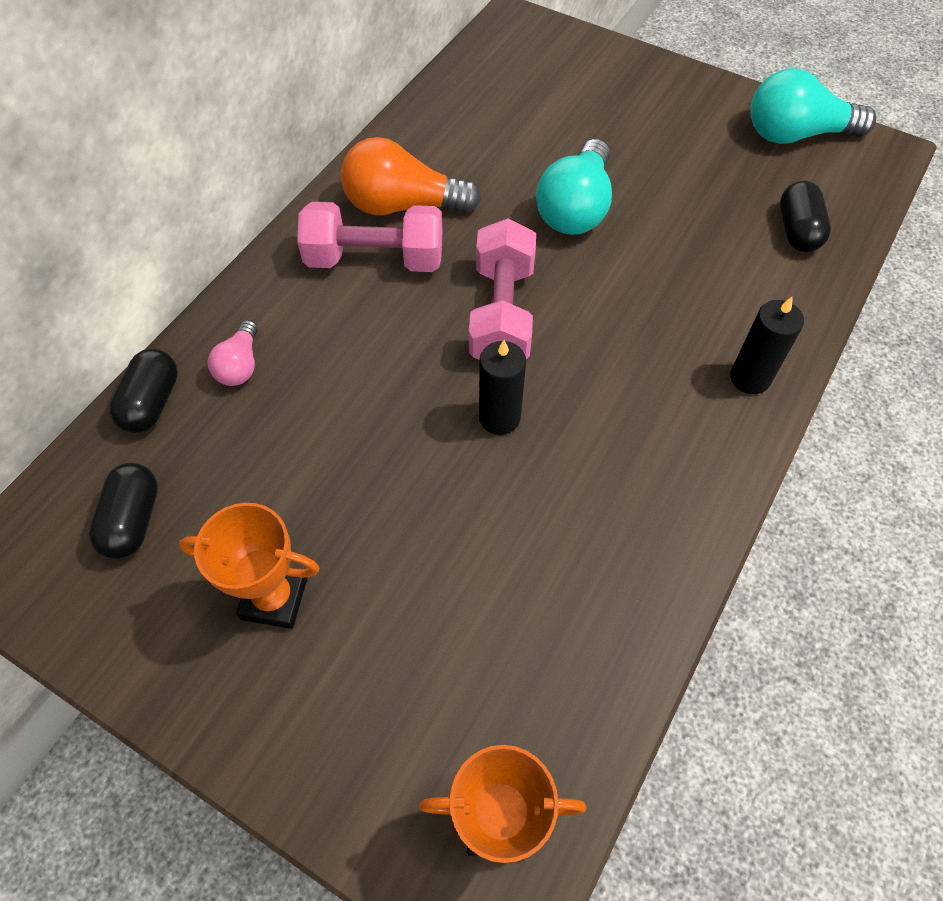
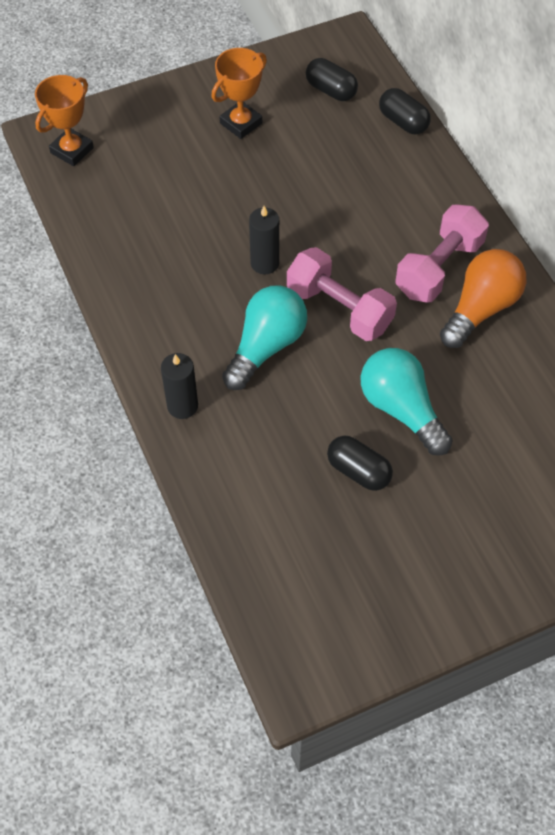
camera: 125 degrees right, 0 degrees up
pink light bulb [208,320,258,386] -> none
turquoise light bulb [750,68,876,144] -> turquoise light bulb moved to [222,285,307,390]
black capsule [780,181,831,252] -> black capsule moved to [327,436,393,491]

